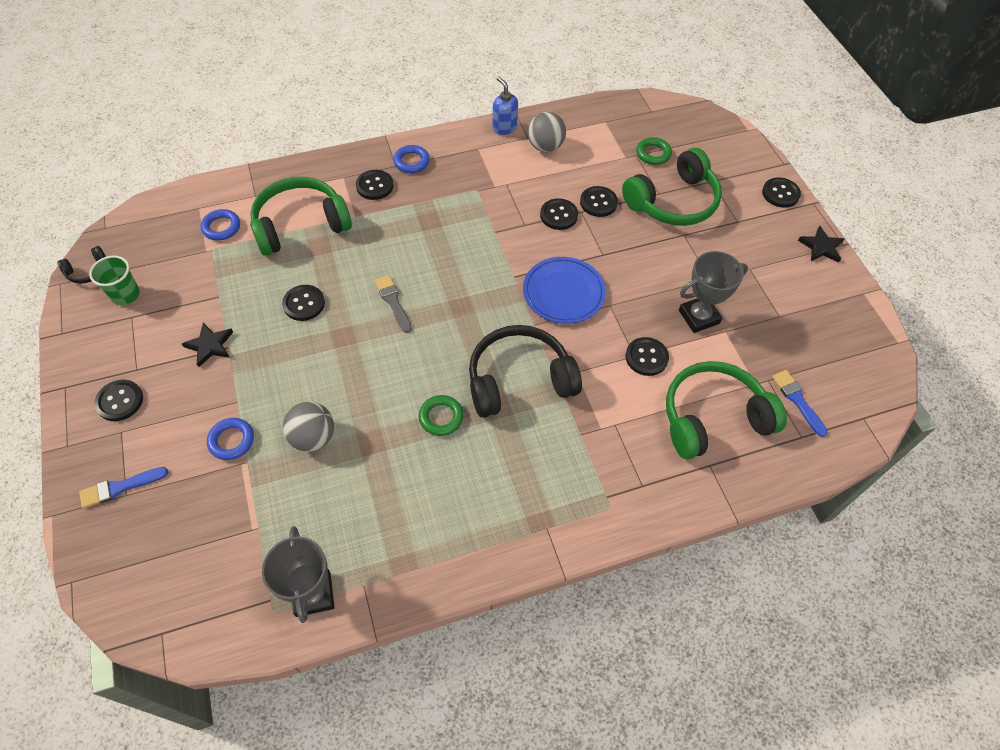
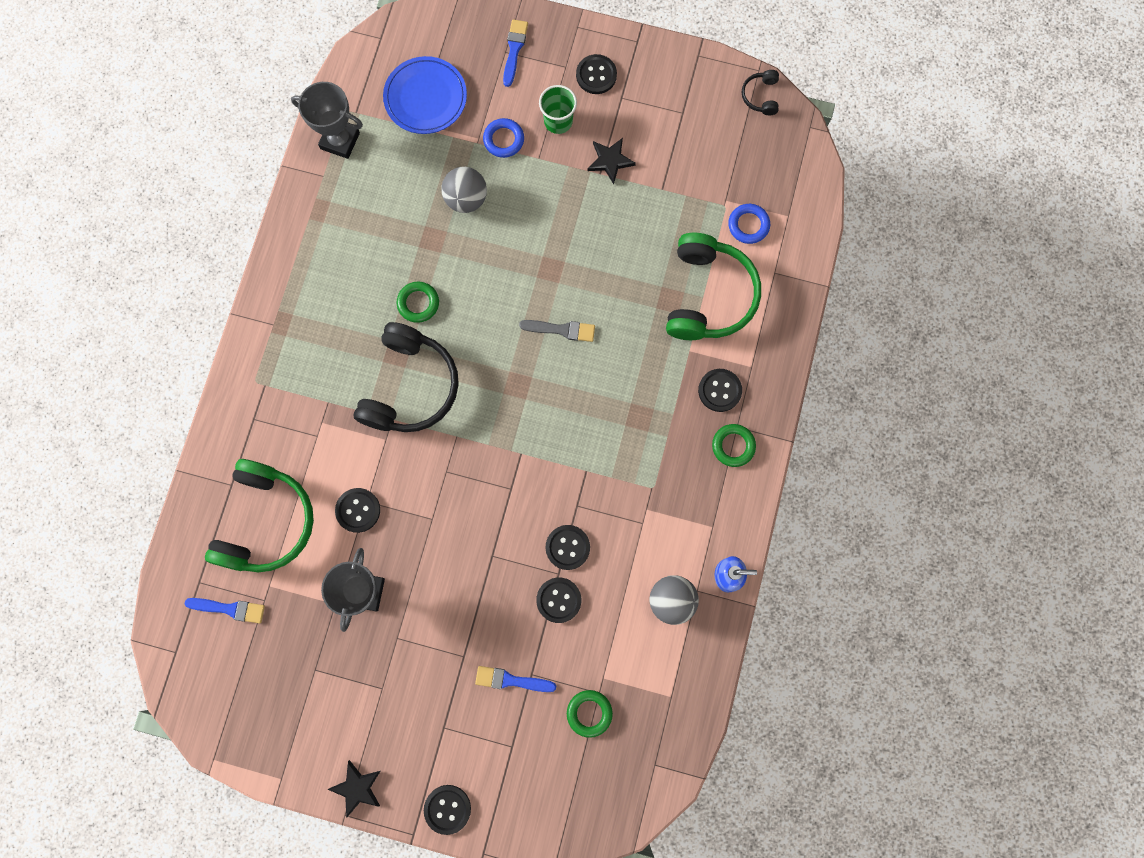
camera: 125 degrees right, 20 degrees up
green cup [89,256,140,305] -> green cup moved to [539,85,577,134]
black button [282,285,325,321] -> none
blue ring [393,145,430,173] -> green ring [712,424,756,467]
blue plate [523,257,606,324] -> blue plate moved to [383,56,467,134]
green headphones [622,148,722,226] -> blue brush [475,666,556,692]

